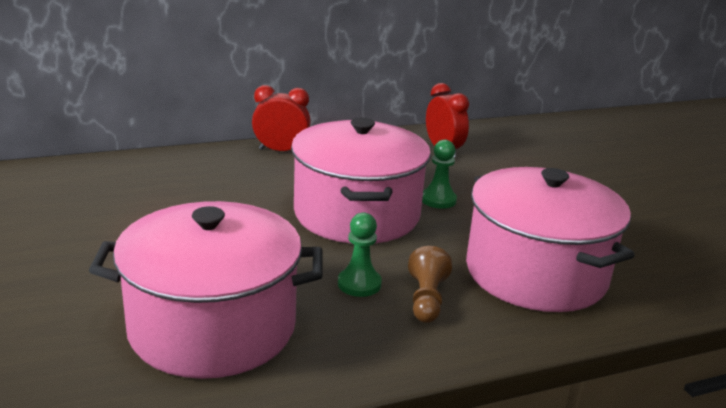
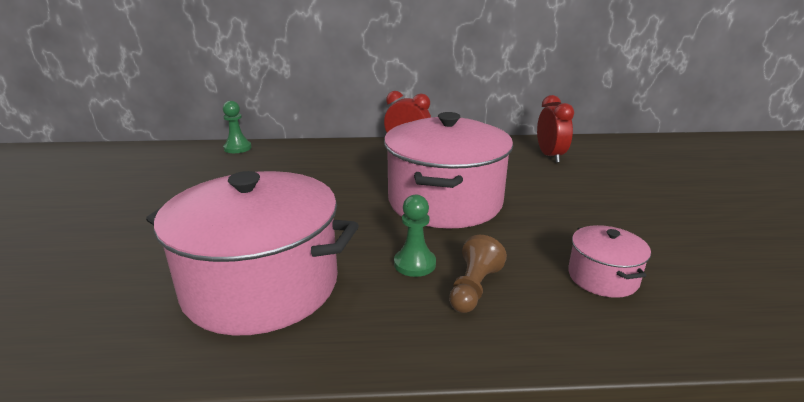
camera: 20 degrees right, 0 degrees up
green pawn [422,140,457,209] -> green pawn moved to [223,101,252,153]
pink pot [466,167,635,312] -> pink pot [568,225,651,298], size x0.46

